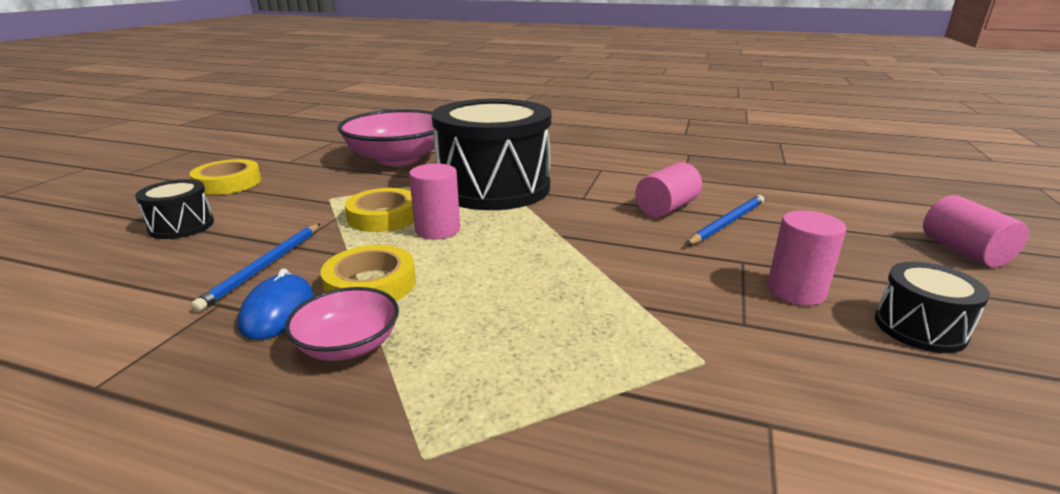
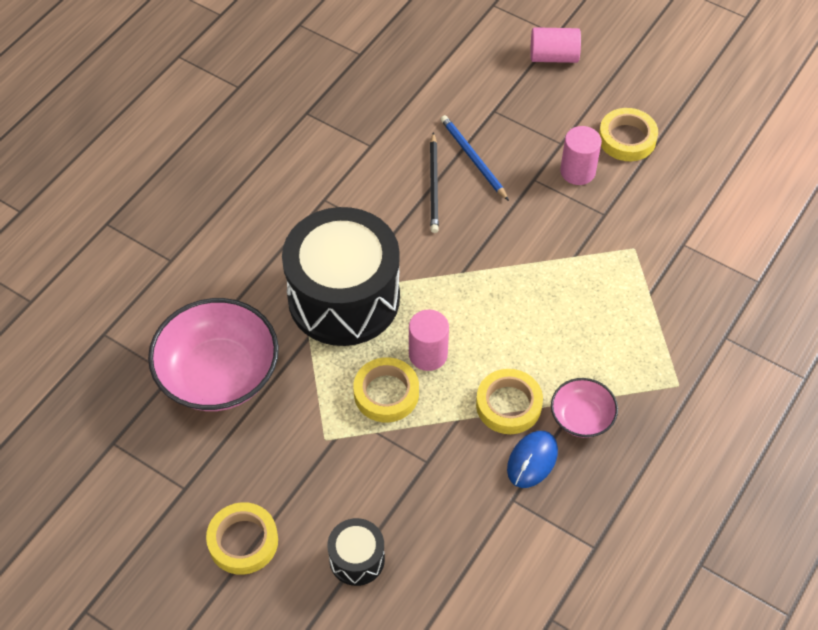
camera: 75 degrees left, 30 degrees up
blue pencil [191,224,320,312] -> none
blue mouse [238,268,314,340] -> blue mouse turned 75 degrees counterclockwise [507,431,558,488]
pink cylinder [635,162,702,217] -> black pencil [430,132,439,233]
black drum [875,262,990,353] -> yellow tape [599,108,658,161]

